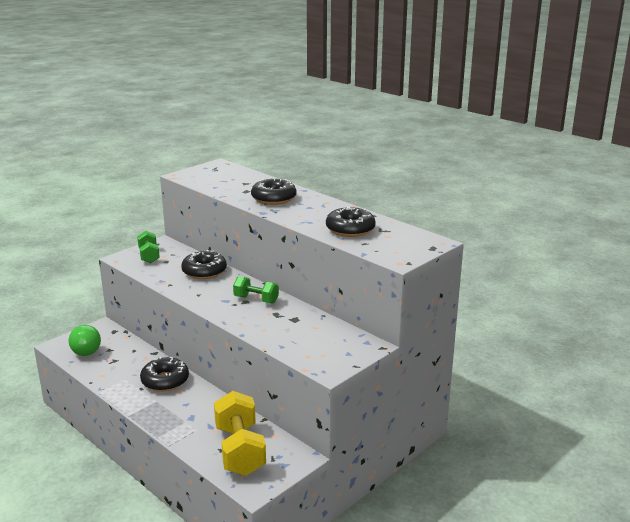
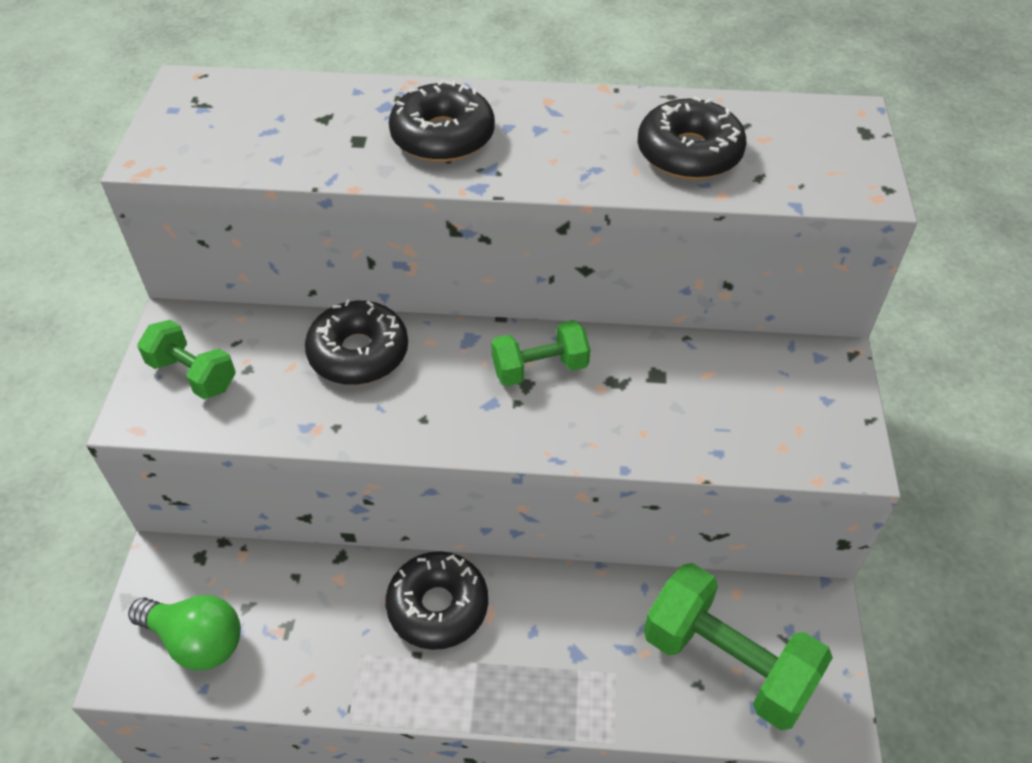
camera: 40 degrees left, 25 degrees up
yellow dumbbell [214,391,266,476] -> green dumbbell [644,563,833,730]

